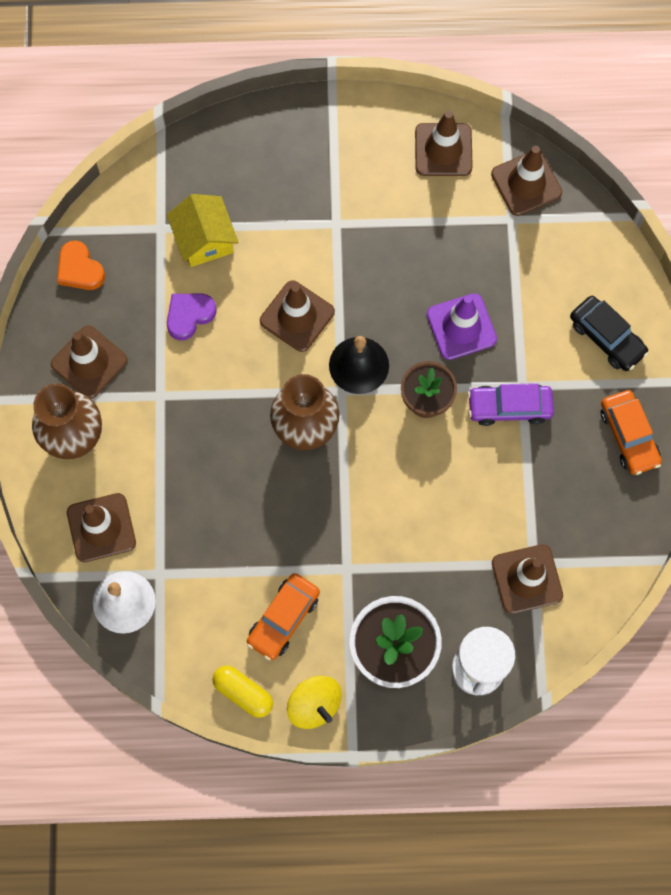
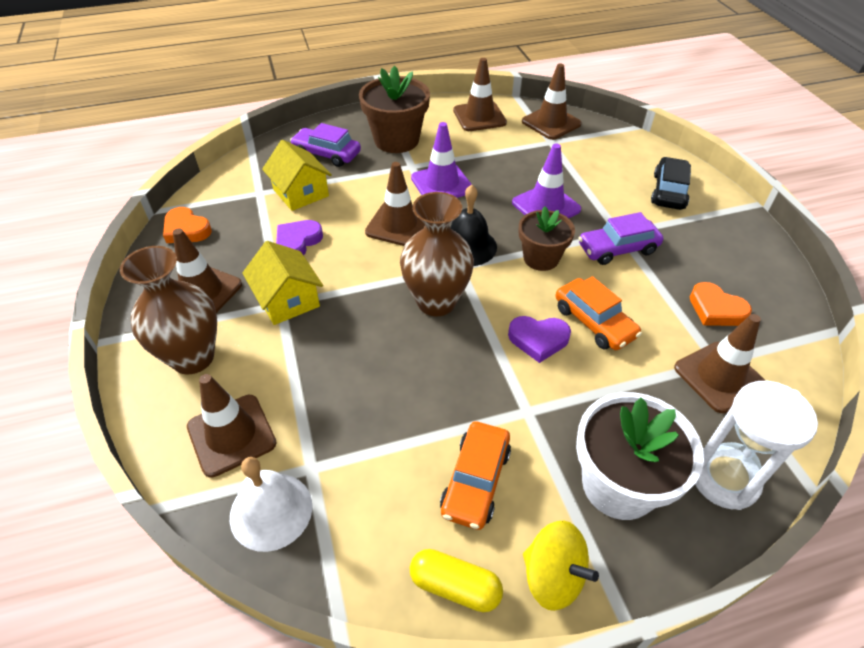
camera: 15 degrees left, 25 degrees down
black car [570,296,649,371] -> black car turned 105 degrees counterclockwise [651,157,691,210]
orange car [601,390,662,475] -> orange car moved to [555,276,642,350]
none -> yellow house [242,241,323,325]
none -> purple car [290,123,361,167]
none -> brown flower pot [359,66,430,153]
none -> purple traffic cone [411,122,472,198]
none -> purple heart [508,316,571,363]
none -> orange heart [690,282,752,326]

